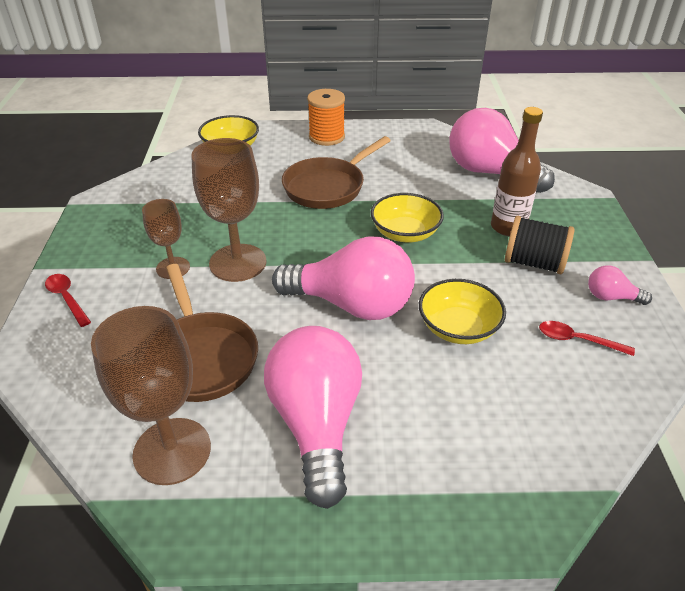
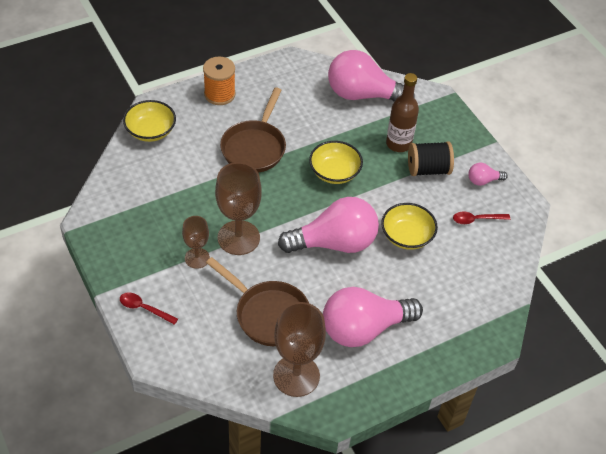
camera: 30 degrees left, 10 degrees up
pink light bulb [264,326,362,509] -> pink light bulb turned 75 degrees counterclockwise [323,287,423,347]

